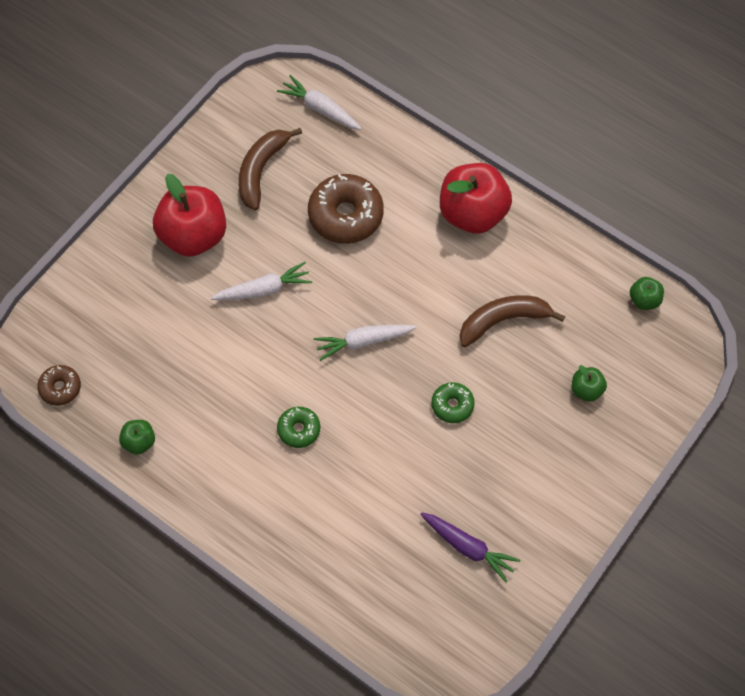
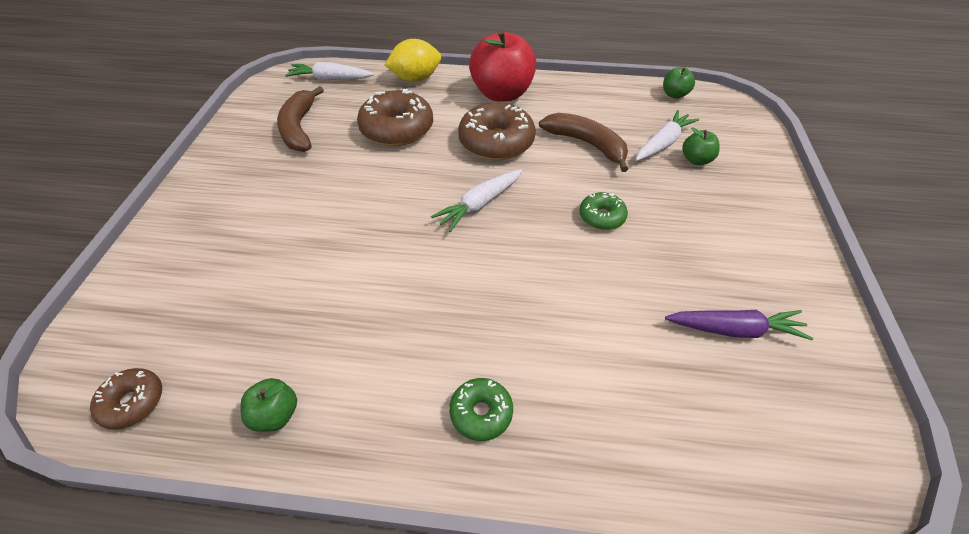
camera: 30 degrees left, 15 degrees down
red apple [153,174,226,257] -> none
white carrot [211,262,312,300] -> white carrot moved to [635,110,699,161]
green donut [277,407,320,448] -> green donut moved to [449,378,513,441]
brown banana [460,295,565,347] -> brown banana turned 90 degrees clockwise [539,113,628,172]
none -> yellow lemon [385,39,441,82]
none -> brown donut [458,102,536,160]

